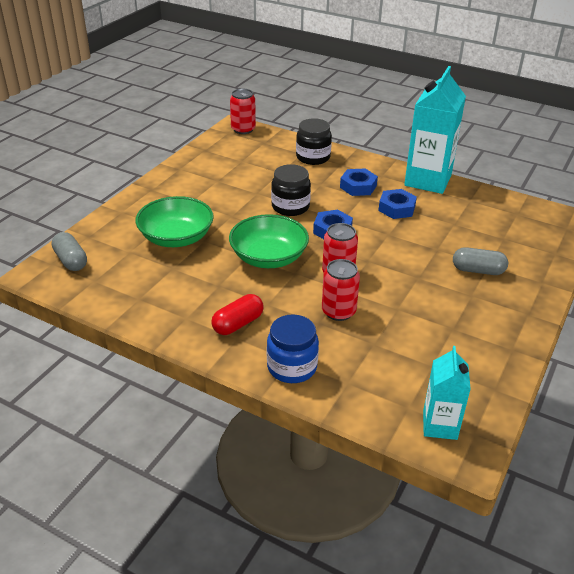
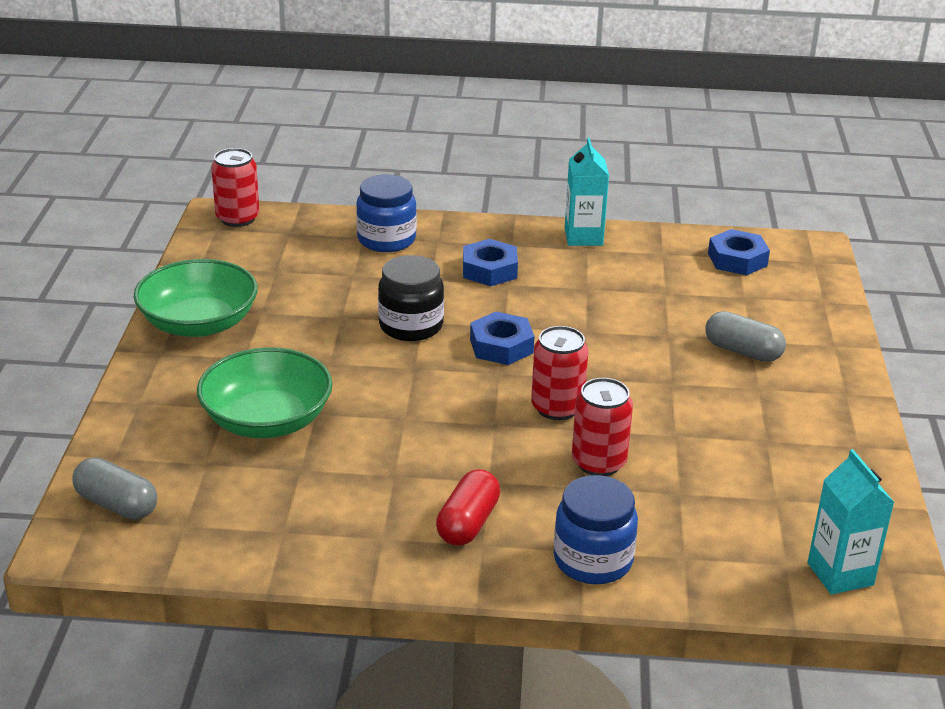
camera: 25 degrees left, 5 degrees down
green bowl [229,214,309,268] -> green bowl moved to [134,259,258,337]
black jar [296,118,332,165] -> blue jar [356,174,417,252]
blue nut [378,189,417,219] -> blue nut moved to [708,229,770,275]
turquoise carton [404,66,466,194] -> turquoise carton [565,137,609,246], size x0.56
grey capsule [453,247,508,275] -> grey capsule turned 45 degrees clockwise [705,311,786,362]

